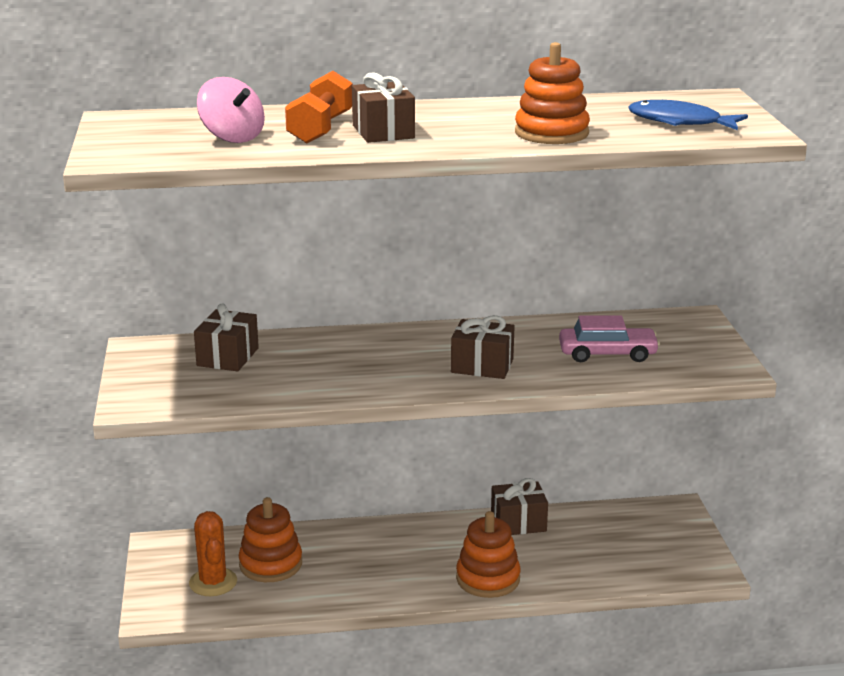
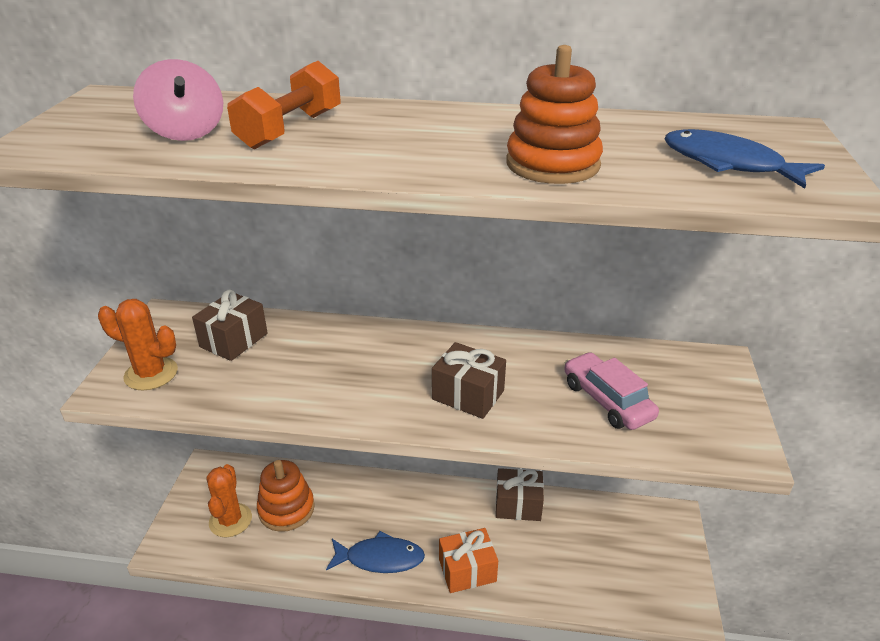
camera: 15 degrees right, 10 degrees up
brown gift [352,72,415,143] -> none
orange stacking toy [456,511,521,598] -> orange gift [439,528,498,593]
pink car [559,315,660,362] -> pink car turned 135 degrees counterclockwise [564,352,659,430]
none -> orange cactus [98,299,178,390]
none -> blue fish [326,531,425,573]

